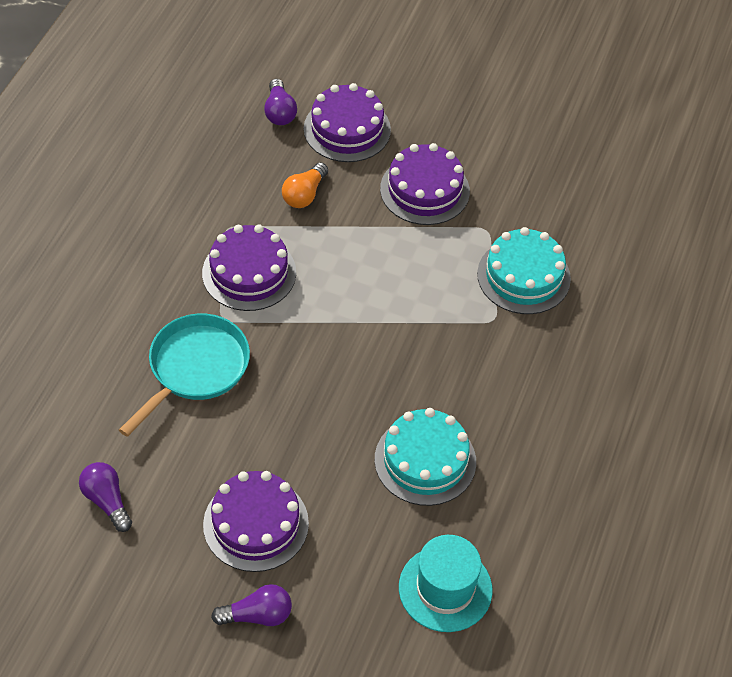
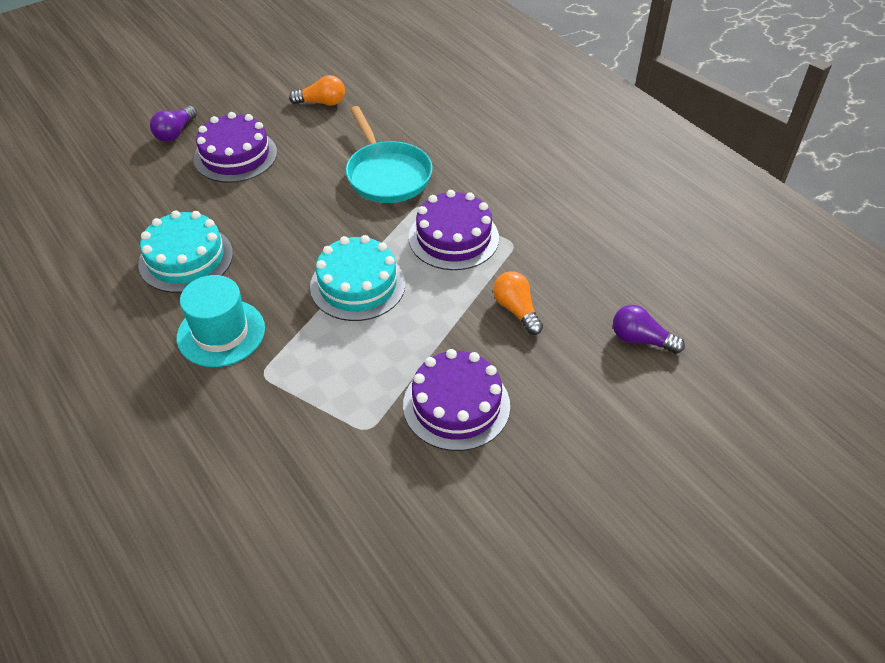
camera: 125 degrees right, 5 degrees down
purple light bulb [79,462,132,532] -> orange light bulb [289,75,345,106]
purple cake [304,83,391,162] -> none
turquoise hat [399,535,492,632] -> turquoise hat moved to [177,275,265,367]
turquoise cake [477,227,571,314] -> turquoise cake moved to [310,235,405,321]

